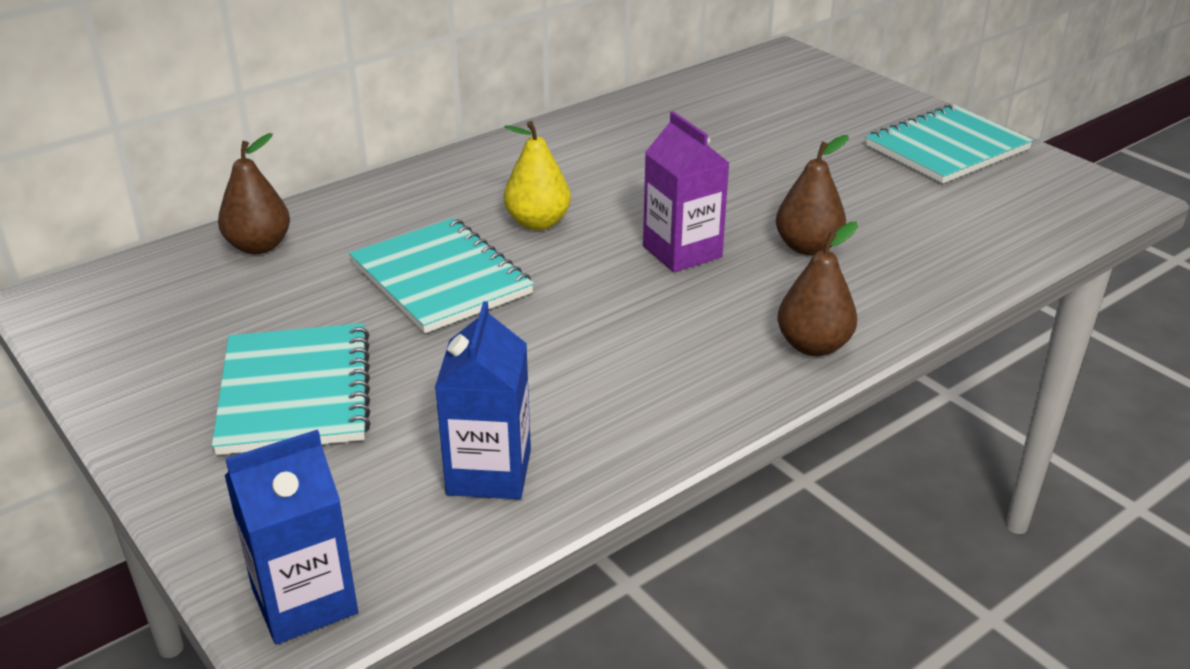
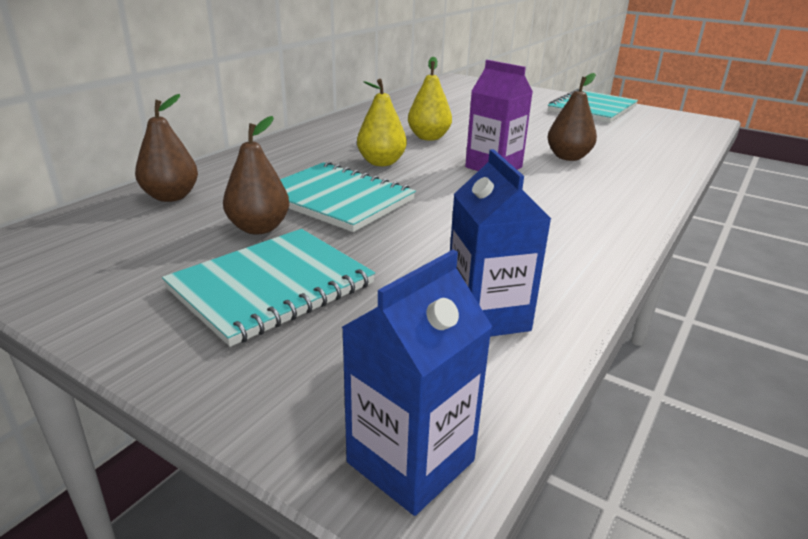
camera: 20 degrees left, 5 degrees down
turquoise notebook [212,323,371,455] -> turquoise notebook turned 75 degrees clockwise [162,229,375,347]
brown pear [777,222,858,356] -> brown pear moved to [223,116,289,235]
none -> yellow pear [408,57,452,141]

